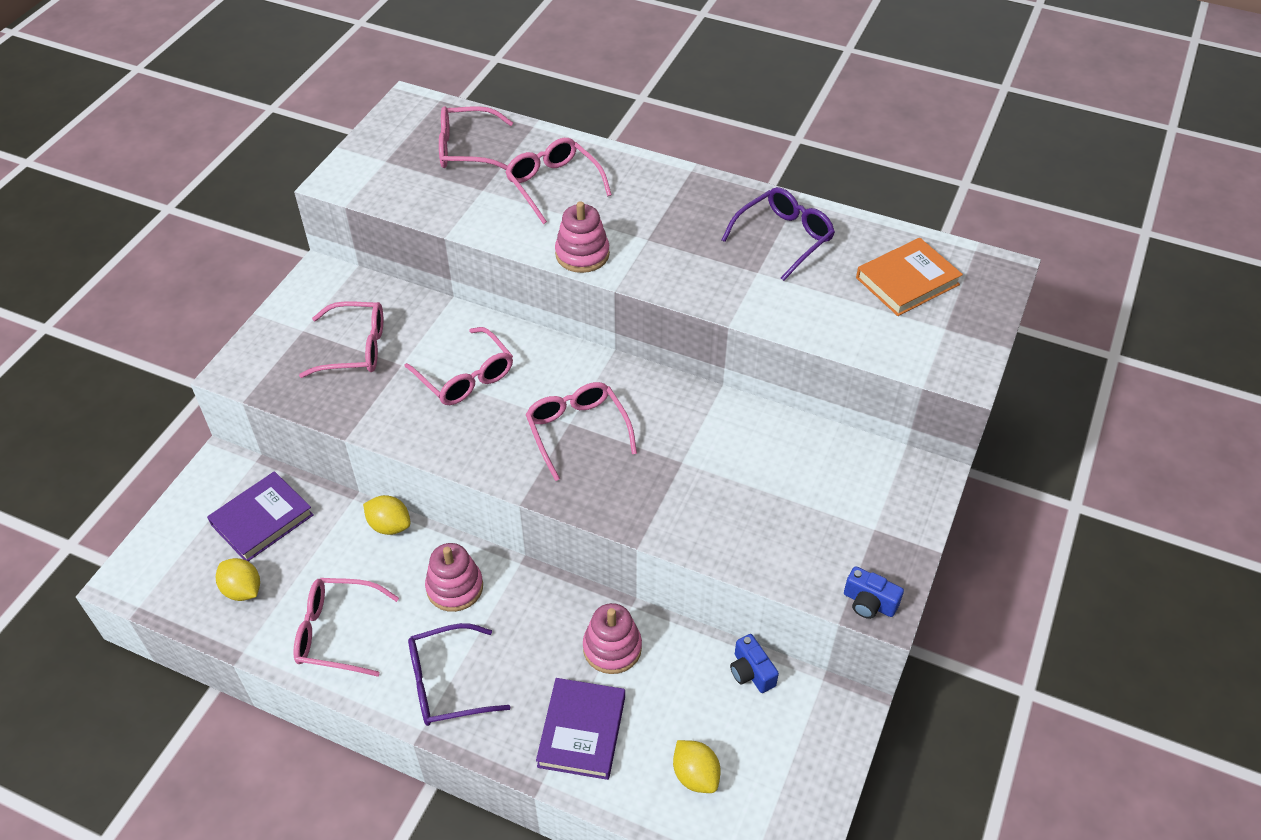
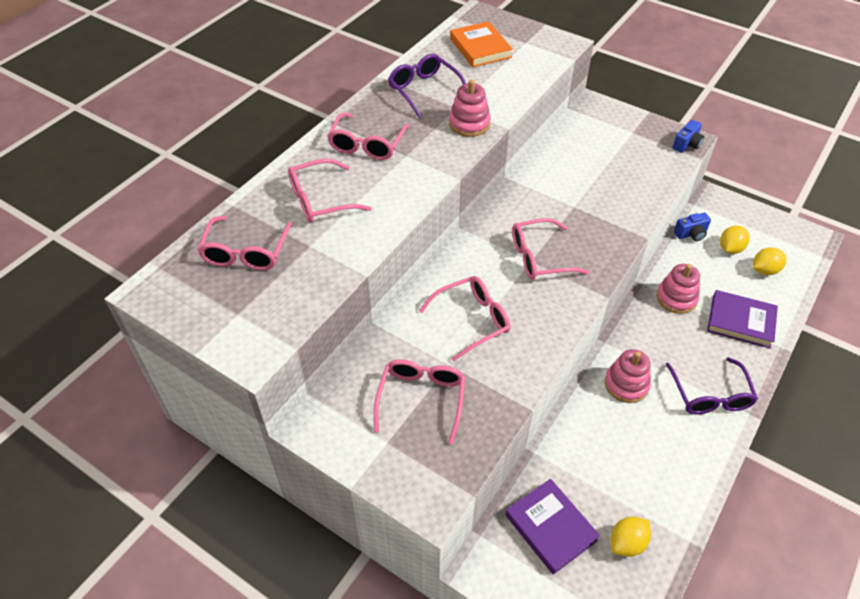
camera: 80 degrees left, 0 degrees up
pink glasses [293,578,399,677] -> pink glasses moved to [327,113,409,160]
yellow lemon [363,495,410,535] -> yellow lemon moved to [720,225,750,254]
pink stacking toy [555,201,610,273] -> pink stacking toy moved to [449,80,491,137]

